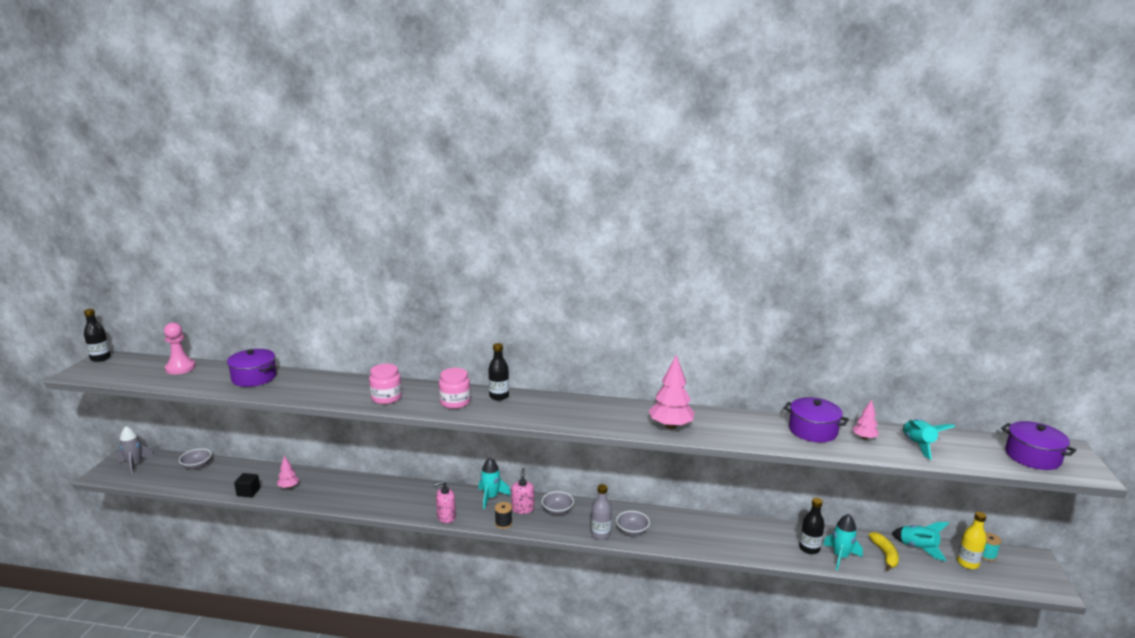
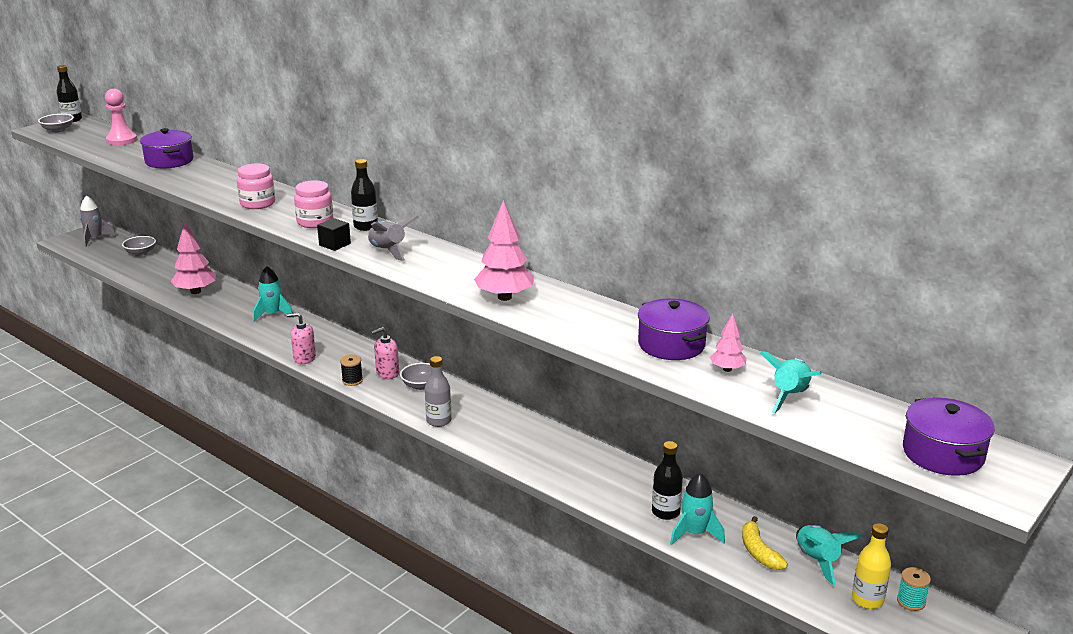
camera: 30 degrees right, 5 degrees up
black cube [234,473,260,498] -> black cube moved to [317,218,351,251]
pink tree [277,456,299,489] -> pink tree [171,222,216,294], size x1.84
turquoise rocket [478,458,511,509] -> turquoise rocket moved to [253,266,293,322]
pink soap dispenser [511,468,534,514] -> pink soap dispenser turned 150 degrees counterclockwise [371,327,399,379]
grey bowl [616,511,650,536] -> grey bowl moved to [38,114,74,133]
yellow banana [869,532,899,571] -> yellow banana turned 135 degrees clockwise [742,516,788,570]
none -> grey rocket [368,215,419,261]

